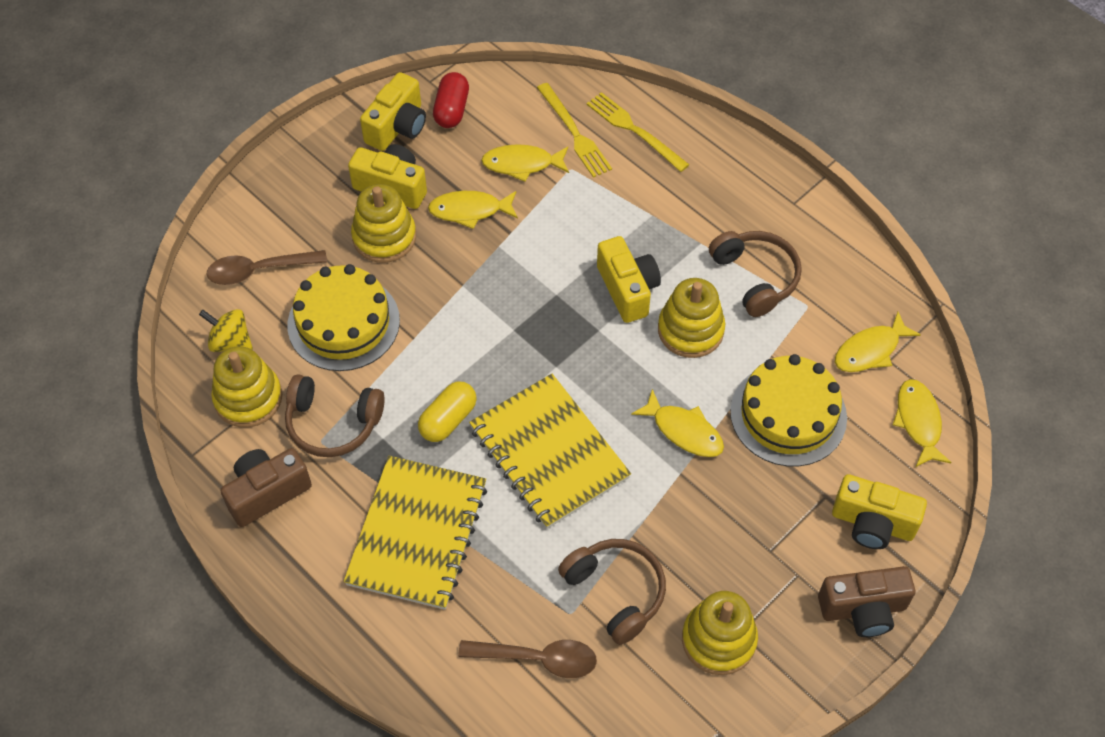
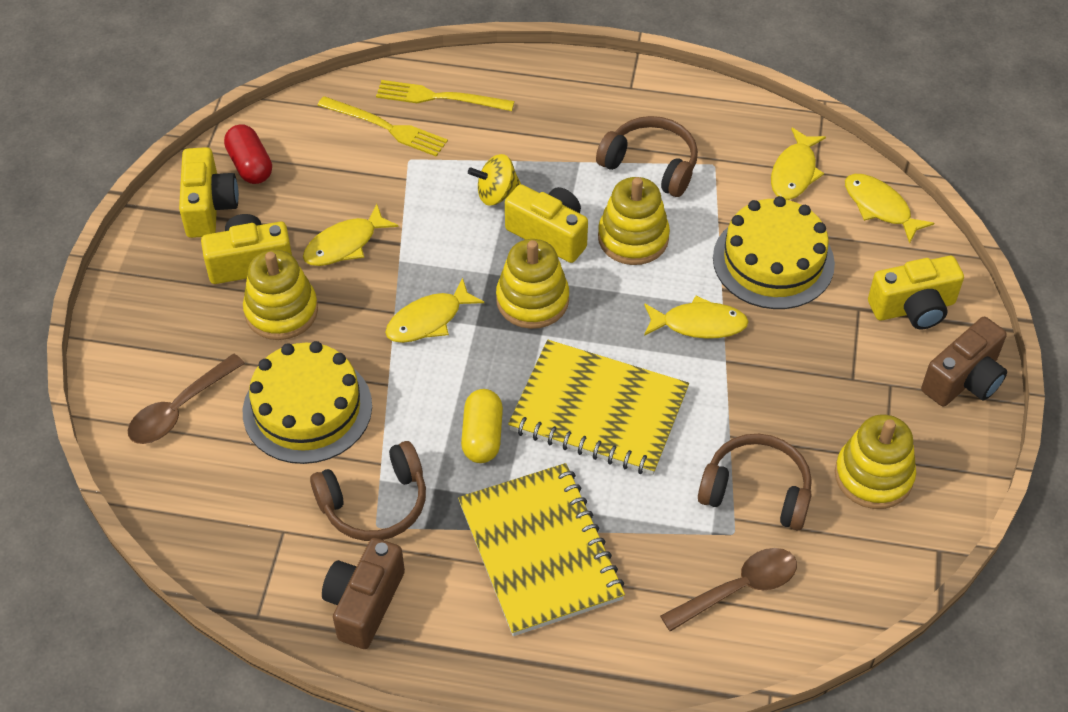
camera: 35 degrees left, 5 degrees down
yellow spinning top [199,309,253,352] -> yellow spinning top moved to [468,154,521,206]
yellow stacking toy [211,346,282,428] -> yellow stacking toy moved to [496,239,569,329]
yellow fish [481,144,569,182] -> yellow fish moved to [385,277,484,343]

